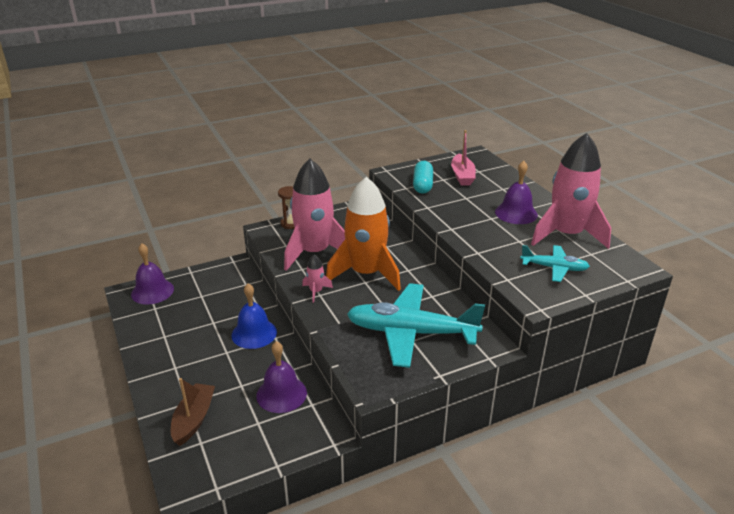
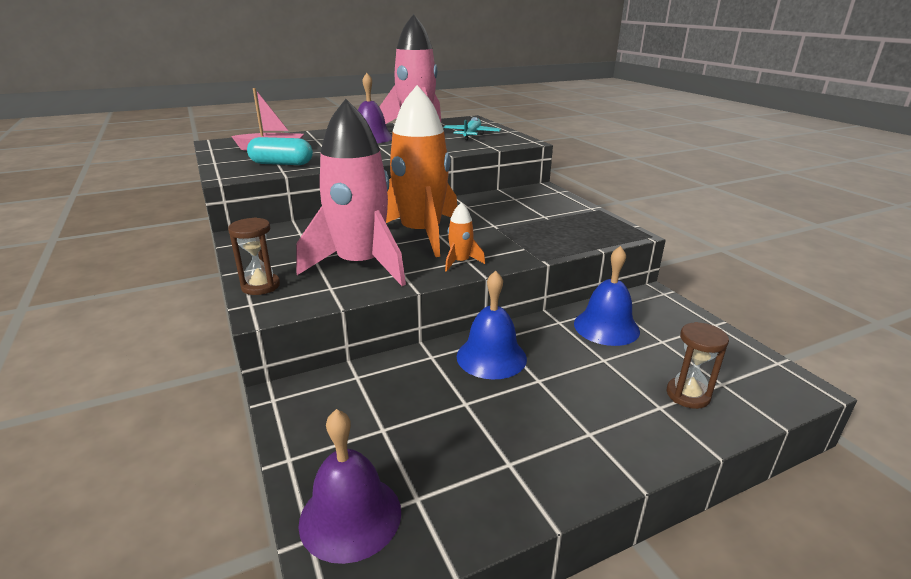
camera: 90 degrees left, 5 degrees down
brown boat [171,378,215,446] -> brown hourglass [667,322,729,409]
purple bell [256,341,307,413] -> blue bell [574,246,640,346]
pink rocket [302,254,333,303] -> orange rocket [445,202,485,272]
turquoise plane [347,283,485,368] -> none

